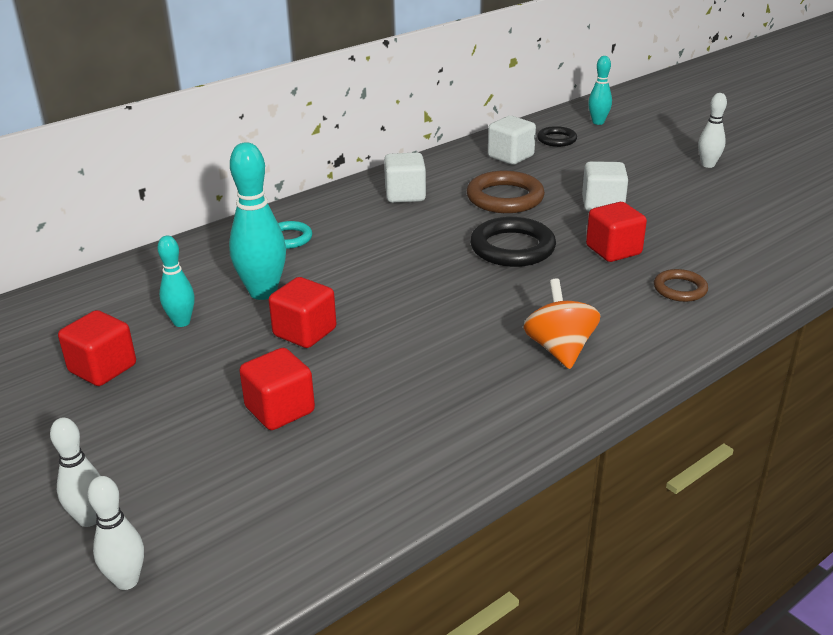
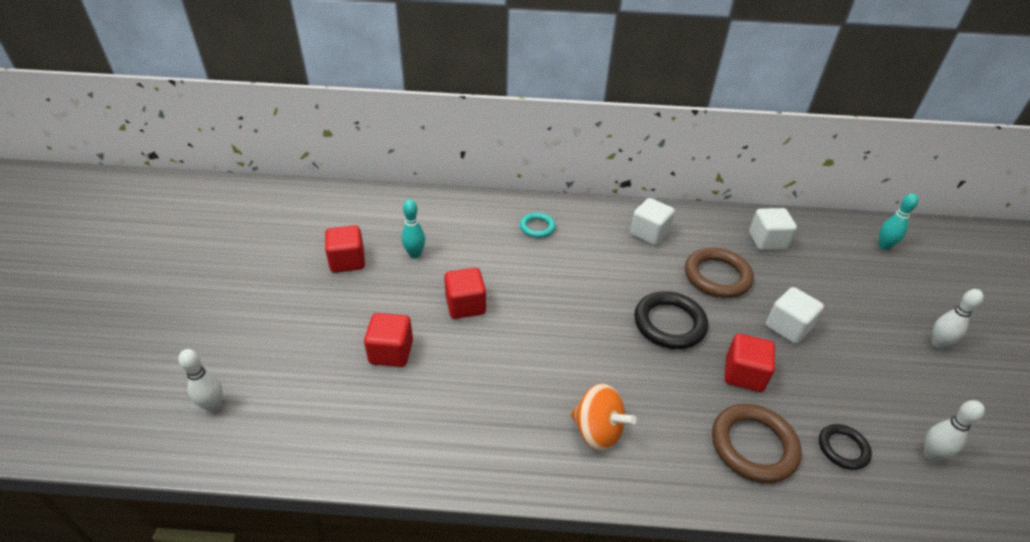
camera: 40 degrees right, 10 degrees up
white bowling pin [50,418,101,527] -> white bowling pin moved to [923,400,985,461]
turquoise bowling pin [229,143,286,300] -> none
orange spinning top [523,279,600,369] -> orange spinning top turned 90 degrees clockwise [571,384,637,451]
black ring [537,126,577,147] -> black ring moved to [819,424,872,470]
brown ring [654,269,708,302] -> brown ring [712,404,802,483], size x1.74

